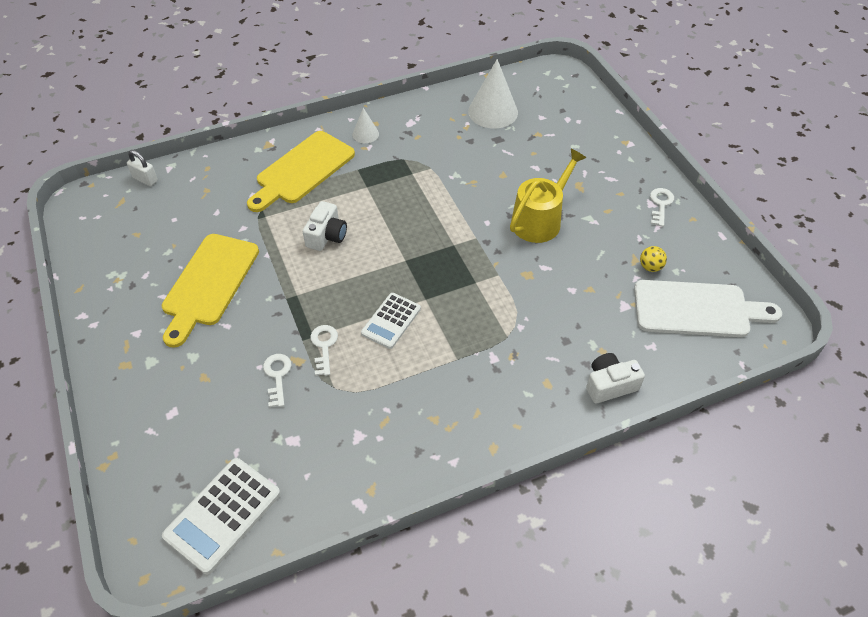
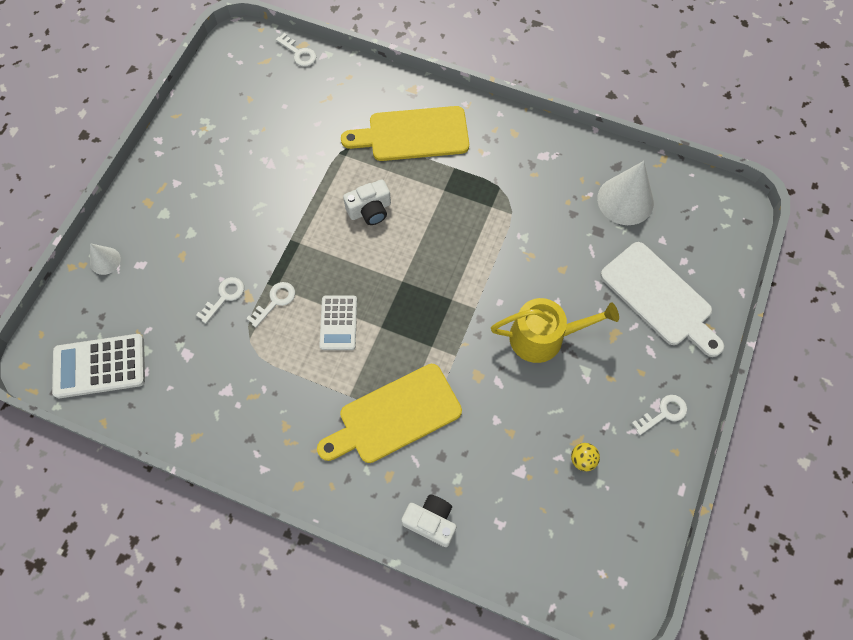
camera: 45 degrees right, 15 degrees up
white padlock [127,150,158,186] -> white key [276,33,316,67]
yellow cutting board [162,234,259,348] -> yellow cutting board moved to [317,364,462,463]
white cone [352,108,379,143] -> white cone moved to [90,243,121,275]
white calculator [361,293,421,349] -> white calculator turned 75 degrees counterclockwise [319,296,357,350]
white cutting board [634,280,782,337] -> white cutting board moved to [600,242,724,357]

